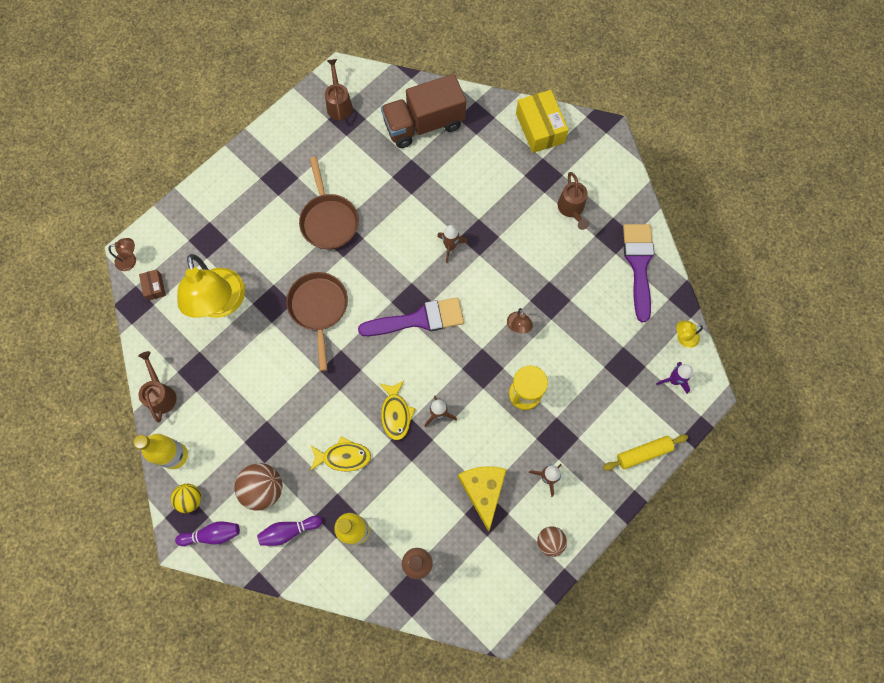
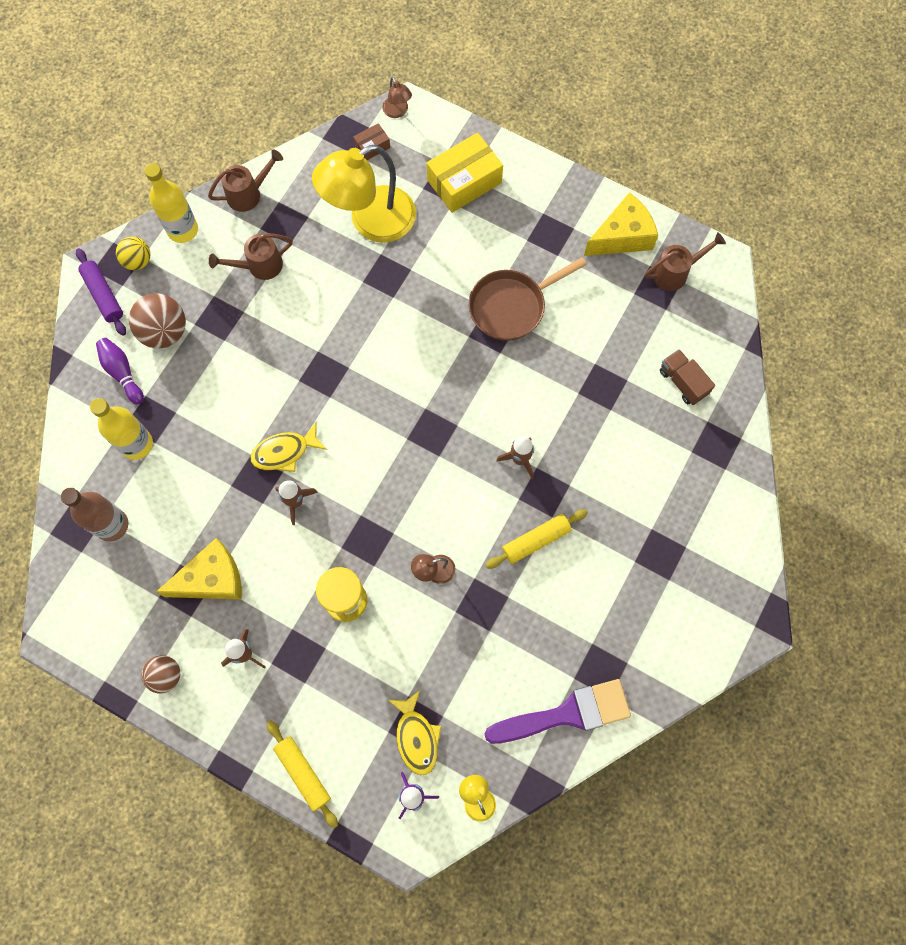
camera: 75 degrees right, 0 degrees up
purple bowling pin [175,521,240,546] -> purple rolling pin [76,248,126,336]
brown pan [286,272,348,371] -> none
yellow fish [310,436,371,472] -> yellow fish moved to [388,690,442,775]
purple brush [358,297,464,336] -> none
brown truck [381,74,466,148] -> brown truck [660,349,715,405], size x0.50
yellow box [516,90,569,153] -> yellow box moved to [427,133,503,213]
brown watering can [558,172,589,230] -> brown watering can moved to [209,233,293,280]
none -> yellow rolling pin [486,509,588,569]
none -> yellow cheese [584,192,658,256]

